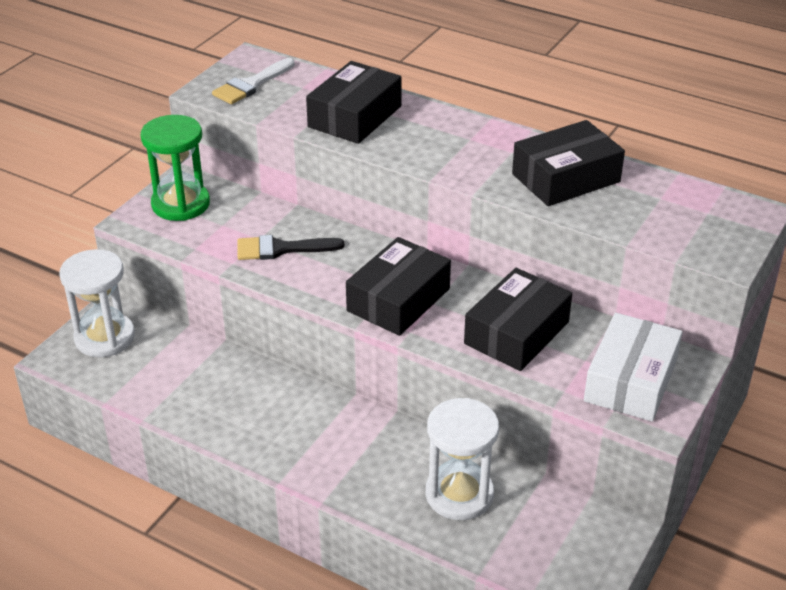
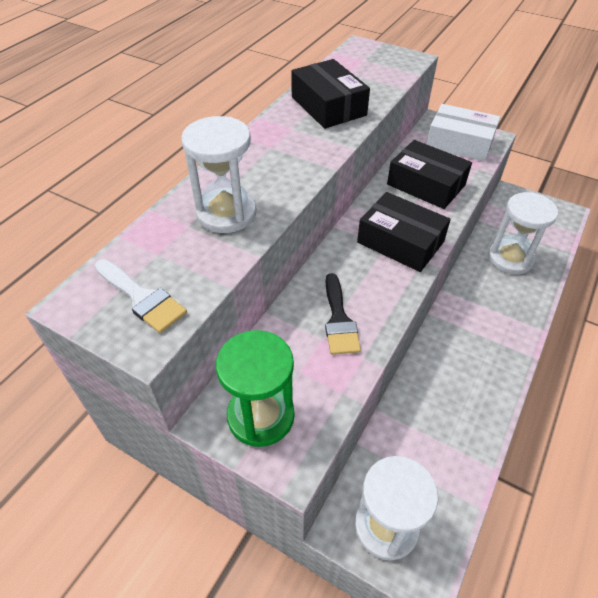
camera: 90 degrees left, 10 degrees up
black box [306,61,402,144] -> white hourglass [181,116,256,233]

